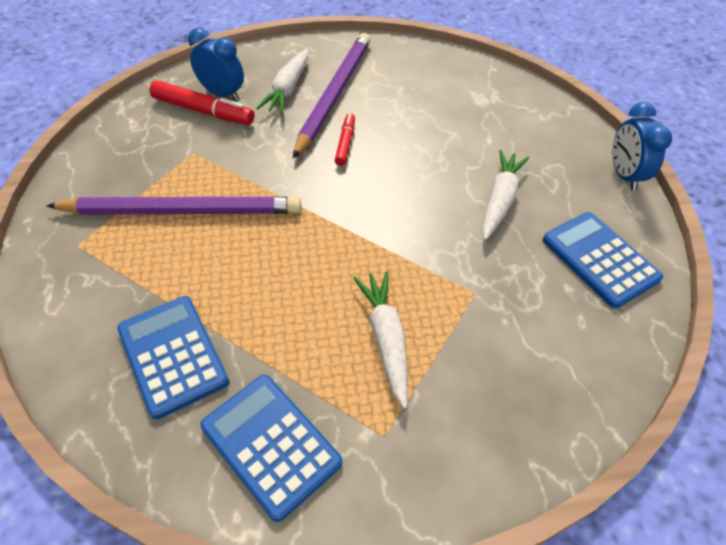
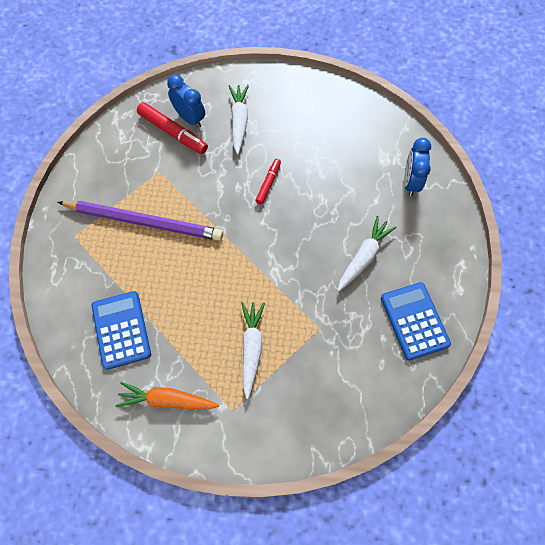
camera: 15 degrees right, 15 degrees up
blue calculator [200,375,342,522] -> orange carrot [116,382,219,410]
white carrot [257,49,308,114] -> white carrot turned 150 degrees clockwise [229,85,249,154]
purple pencil [293,33,371,158] -> none
blue clock [613,102,672,191] -> blue clock moved to [404,138,431,196]

